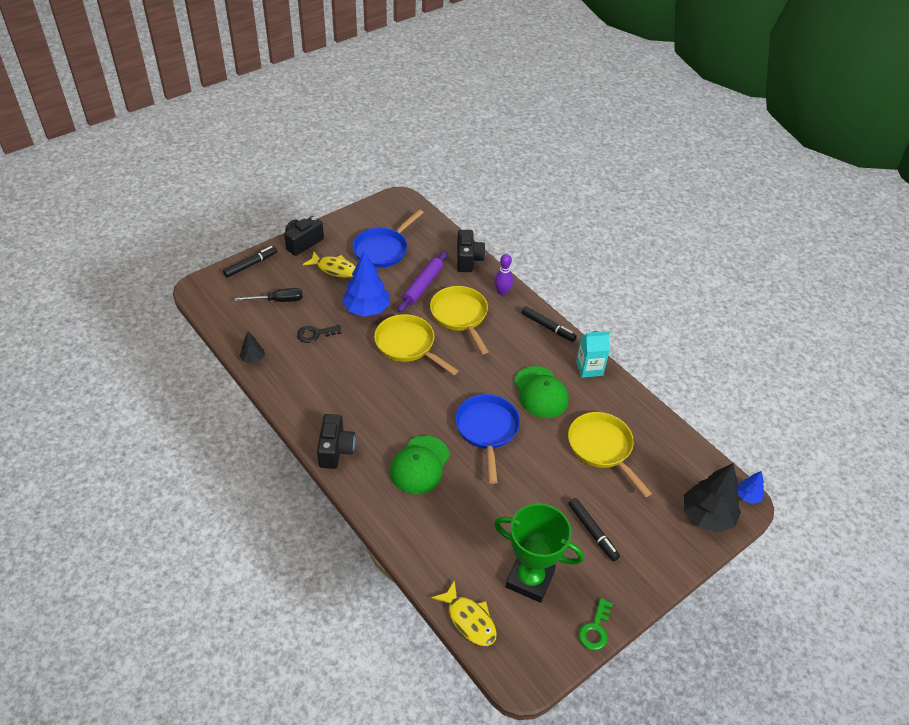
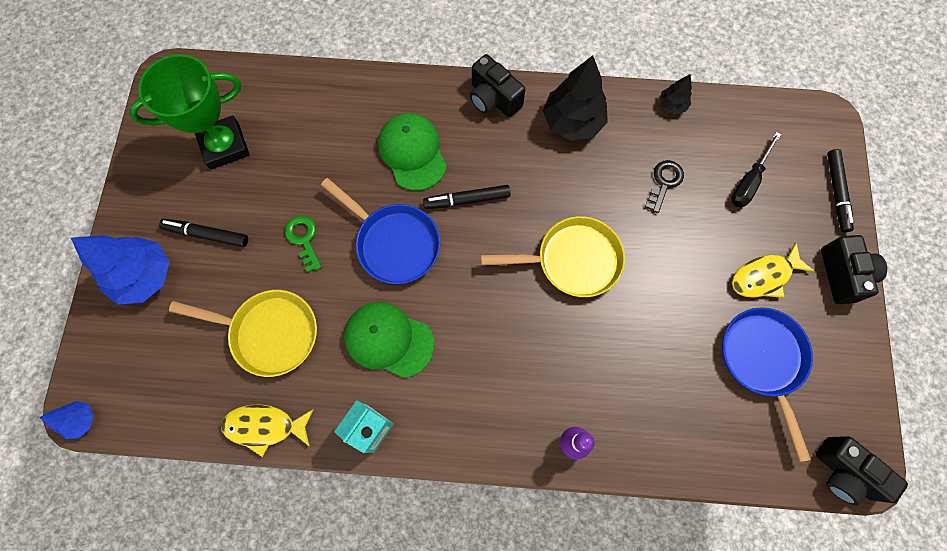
camera: 135 degrees right, 25 degrees up
blue tree [342,251,390,317] -> blue tree moved to [71,235,169,305]
purple rolling pin [398,251,447,312] -> none
yellow pan [430,286,489,354] -> none
yellow fish [432,580,497,646] -> yellow fish moved to [221,404,314,457]
black camera [457,230,486,272] -> black camera moved to [816,436,908,506]
black marker [521,306,577,342] -> black marker moved to [423,185,510,209]
green key [578,598,612,650] -> green key moved to [285,216,322,273]
black tree [684,463,741,533] -> black tree moved to [543,56,608,141]

